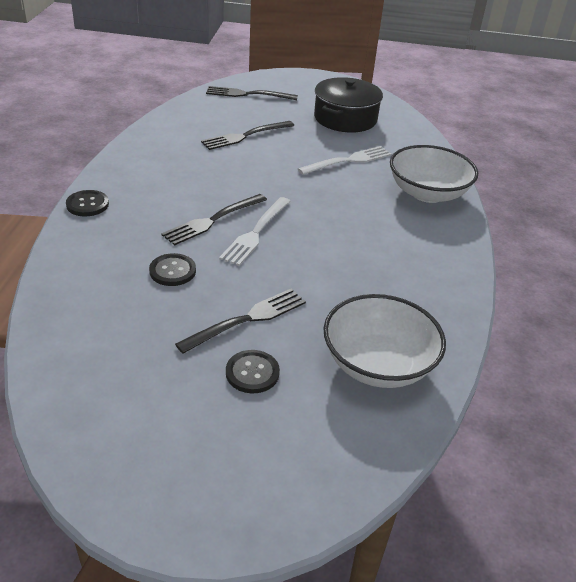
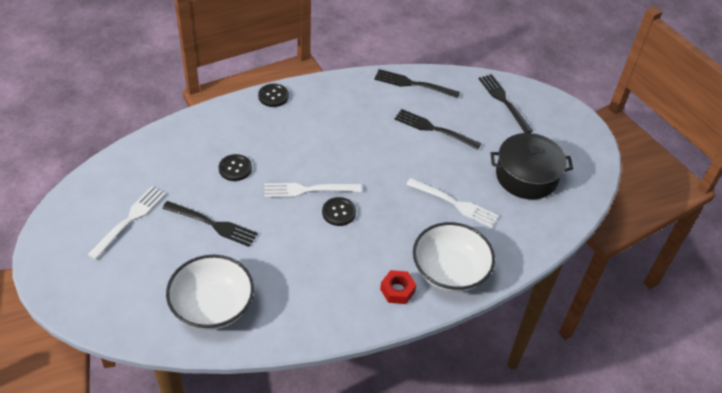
camera: 60 degrees right, 10 degrees up
black fork [161,194,267,246] -> black fork moved to [374,69,460,98]
black button [226,350,280,393] -> black button moved to [322,197,356,226]
none -> white fork [87,187,166,260]
none -> red nut [380,270,416,304]

